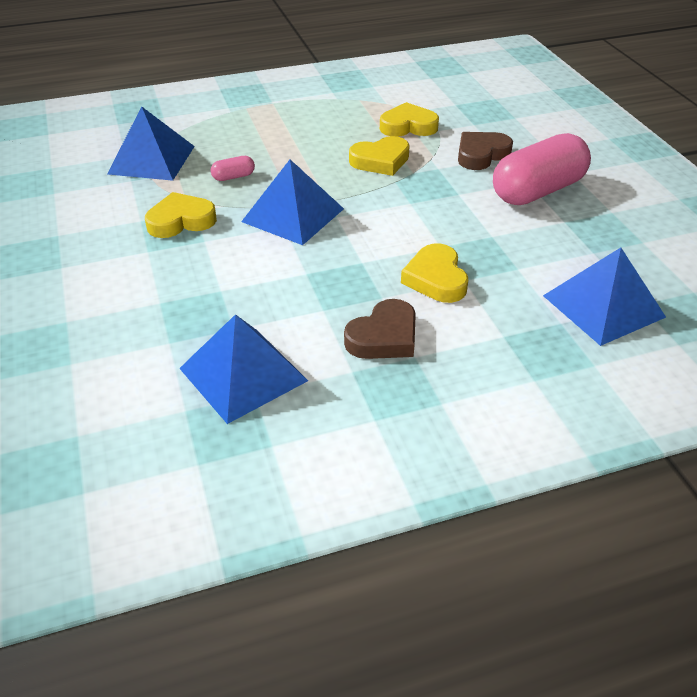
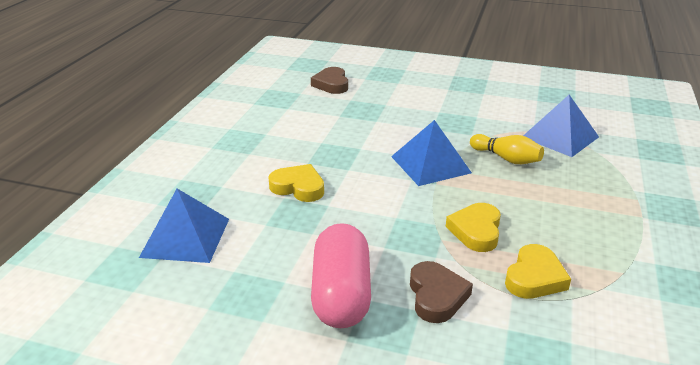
camera: 125 degrees right, 10 degrees down
yellow heart [145,192,217,238] -> none
blue pyramid [179,314,308,424] -> none
pink capsule [211,156,255,181] -> yellow bowling pin [470,134,544,164]
brown heart [344,299,416,359] -> brown heart moved to [311,67,348,94]

